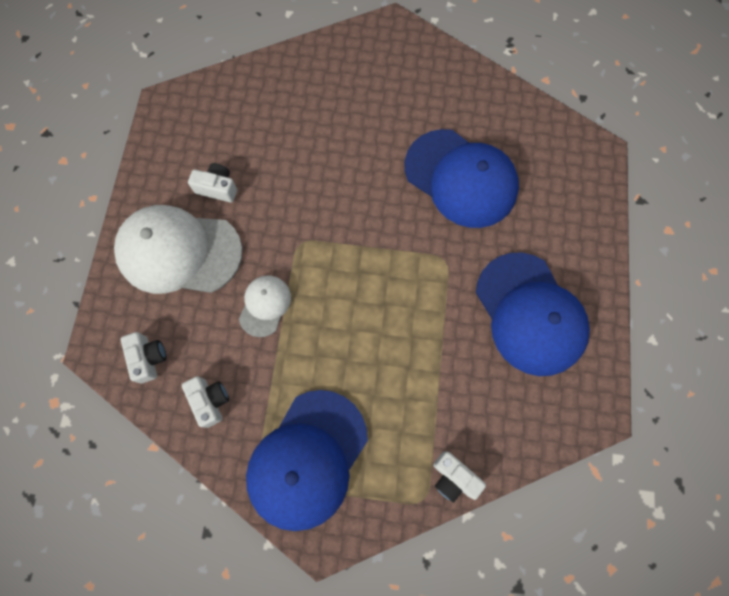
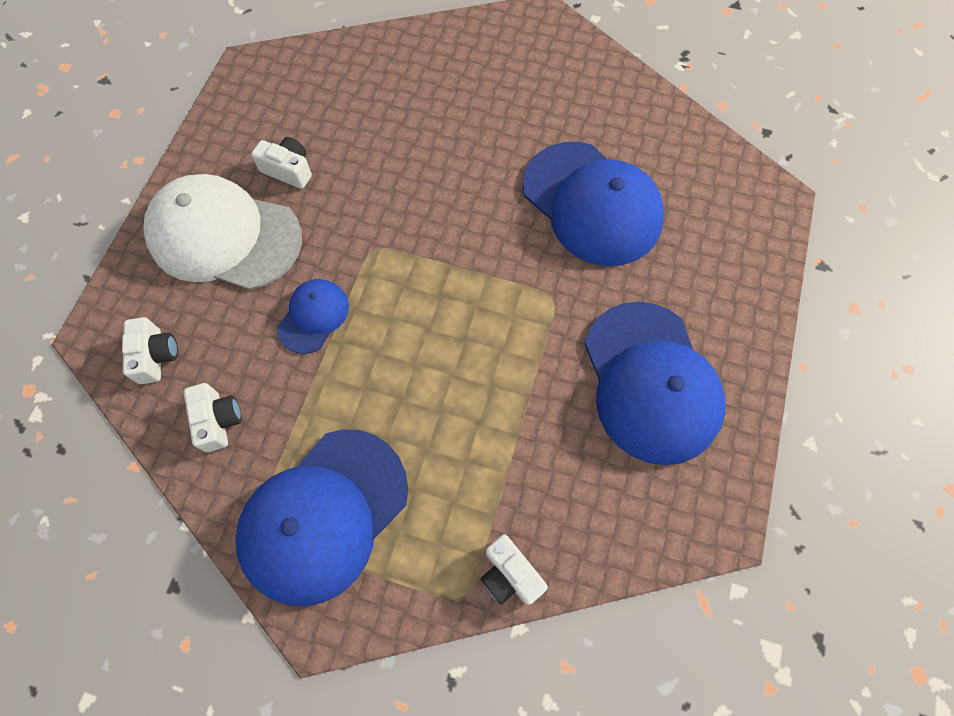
camera: 10 degrees right, 5 degrees down
white cap [239,275,291,337] -> blue cap [277,279,349,354]

